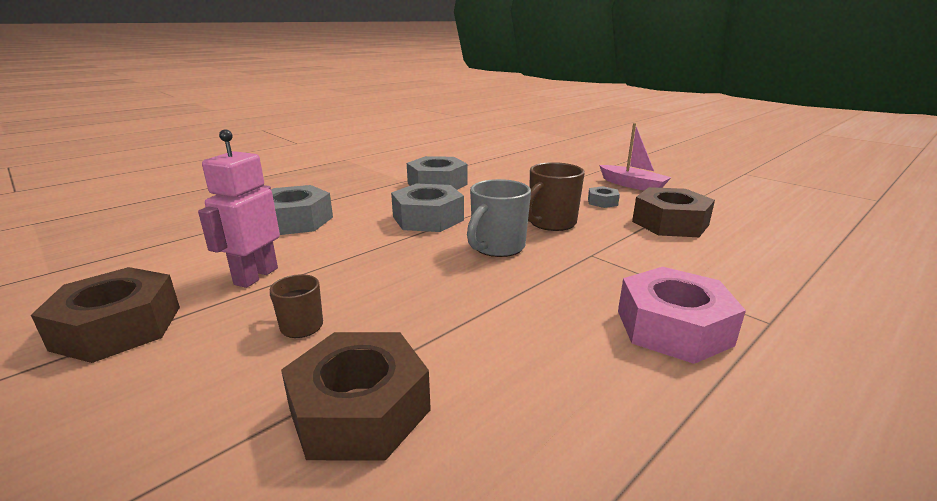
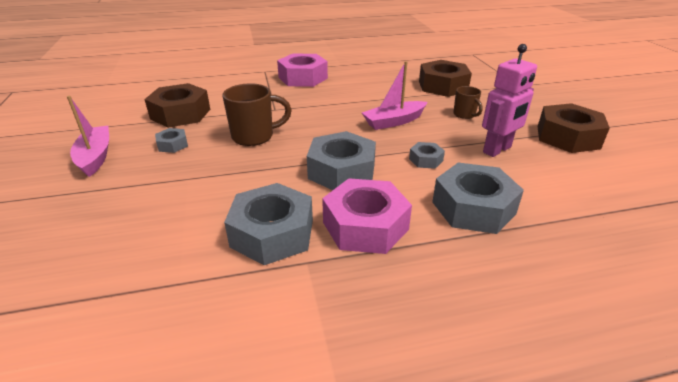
camera: 150 degrees left, 10 degrees up
grey mug [467,179,531,257] -> none
none -> pink nut [322,178,412,254]
none -> pink boat [362,61,427,130]
none -> grey nut [409,142,445,169]

